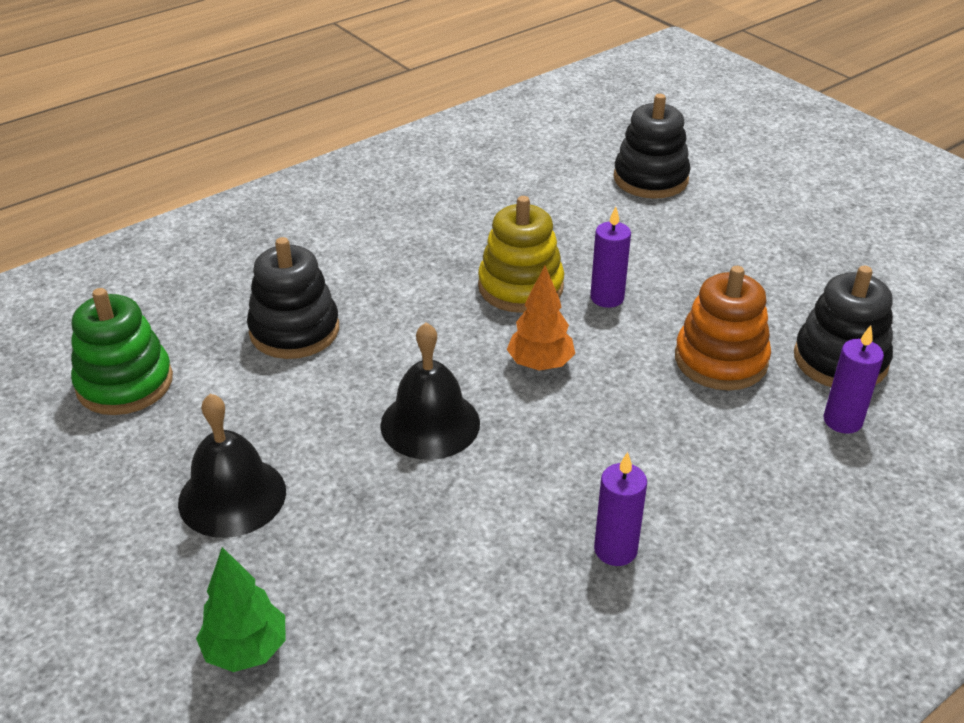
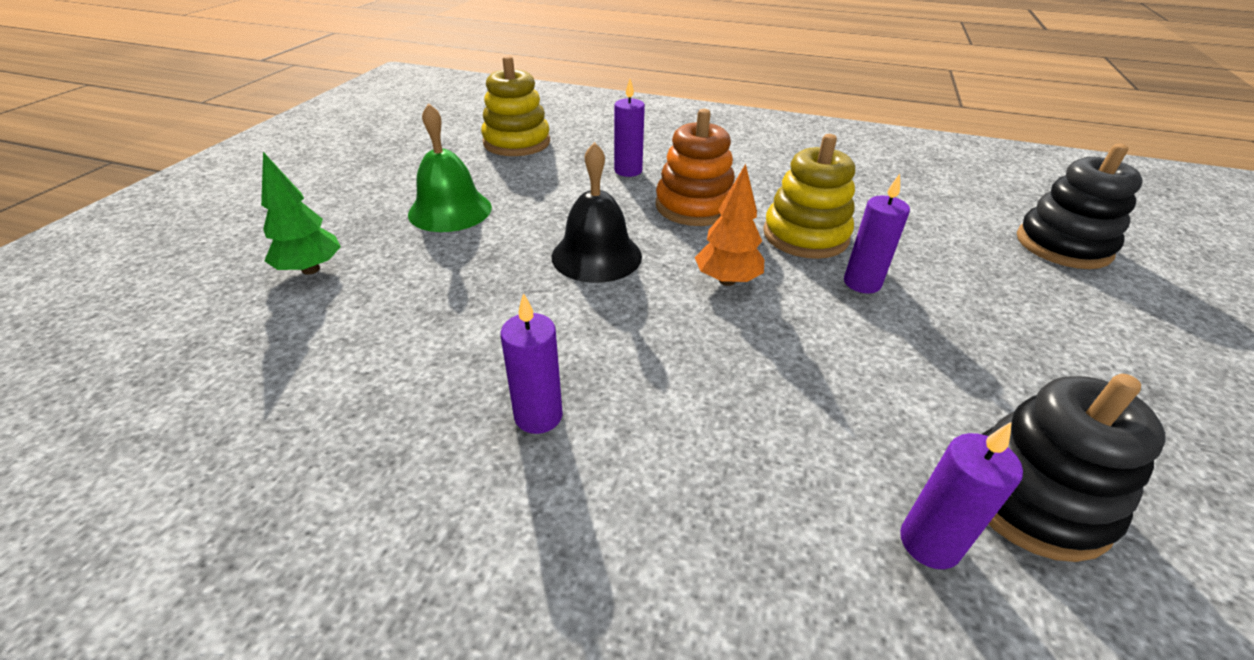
camera: 55 degrees right, 0 degrees up
green stacking toy [71,288,173,415] -> yellow stacking toy [481,56,550,156]
black bell [178,394,286,538] -> green bell [408,103,492,232]
black stacking toy [247,237,339,359] -> purple candle [614,79,645,177]
orange stacking toy [675,266,771,390] -> orange stacking toy moved to [656,109,735,226]

